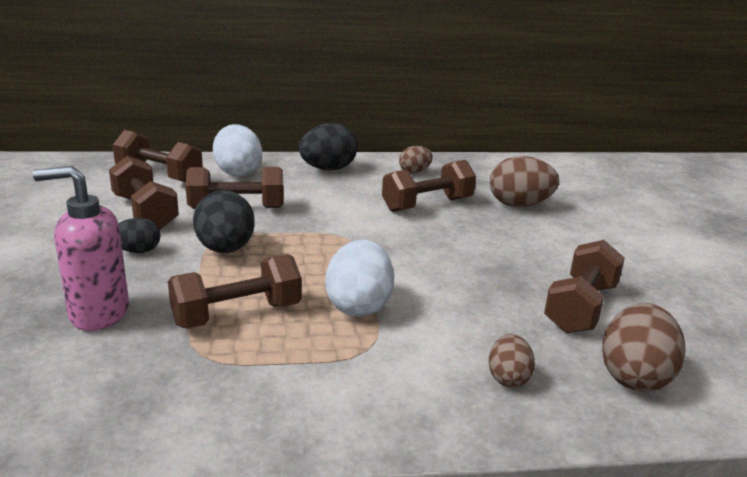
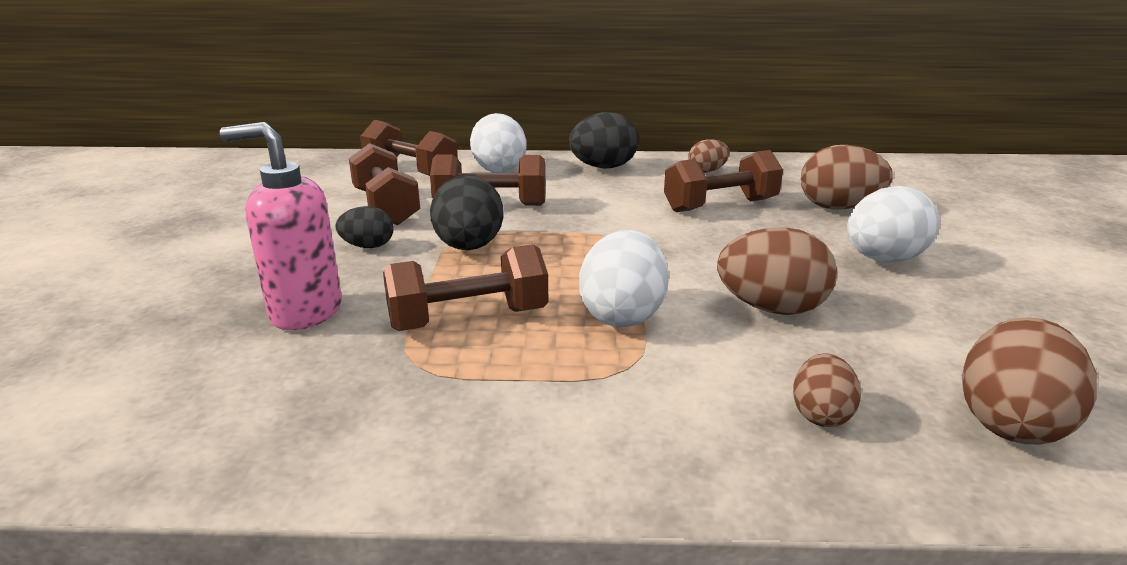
camera: 10 degrees right, 0 degrees up
brown dumbbell [544,240,625,333] -> none
none -> brown egg [717,227,837,315]
none -> white egg [847,186,939,262]

